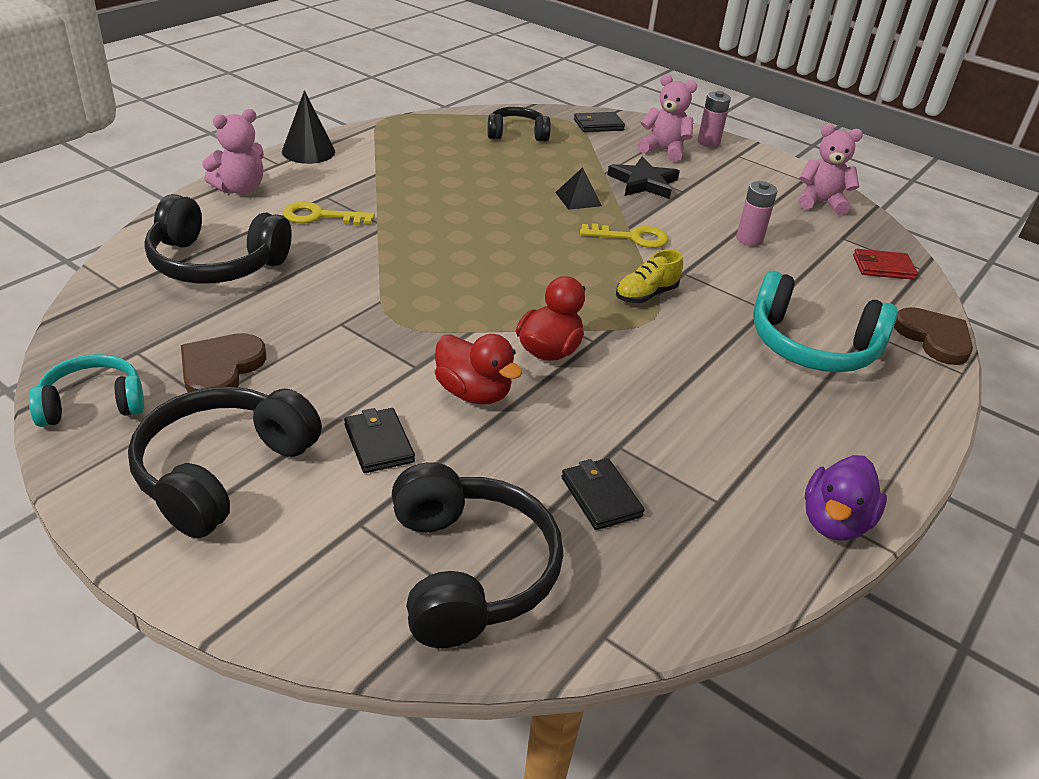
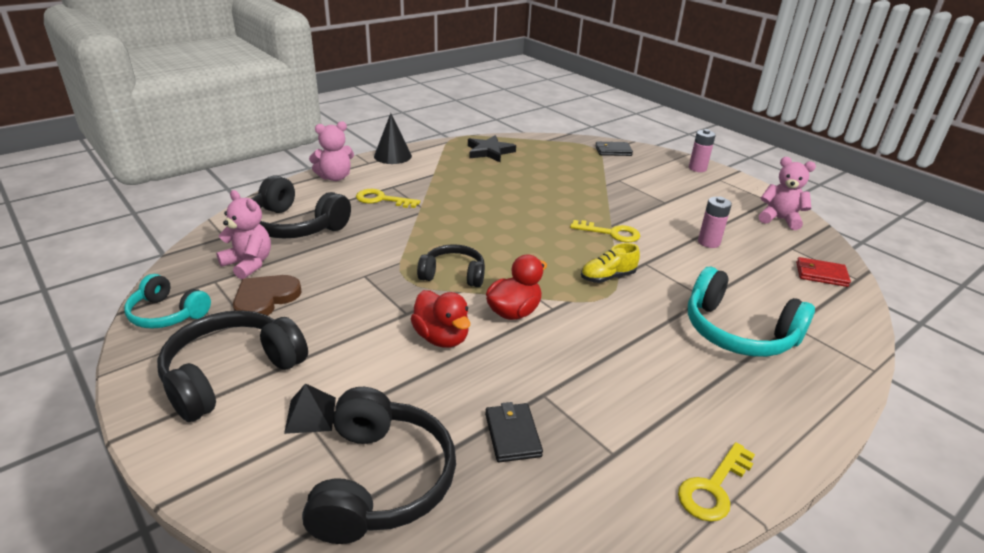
camera: 15 degrees right, 5 degrees down
turquoise headphones [29,354,144,427] -> turquoise headphones turned 150 degrees counterclockwise [124,274,211,329]
black wallet [344,408,415,473] -> none
black headphones [488,107,551,142] -> black headphones moved to [417,244,485,287]
black pyramid [555,167,602,210] -> black pyramid moved to [284,383,336,434]
black star [607,156,680,199] -> black star moved to [468,135,516,162]
pink teddy bear [637,74,697,162] -> pink teddy bear moved to [216,190,271,279]
purple duck [805,455,887,540] -> yellow key [678,442,755,522]
brown heart [894,307,973,365] -> none

